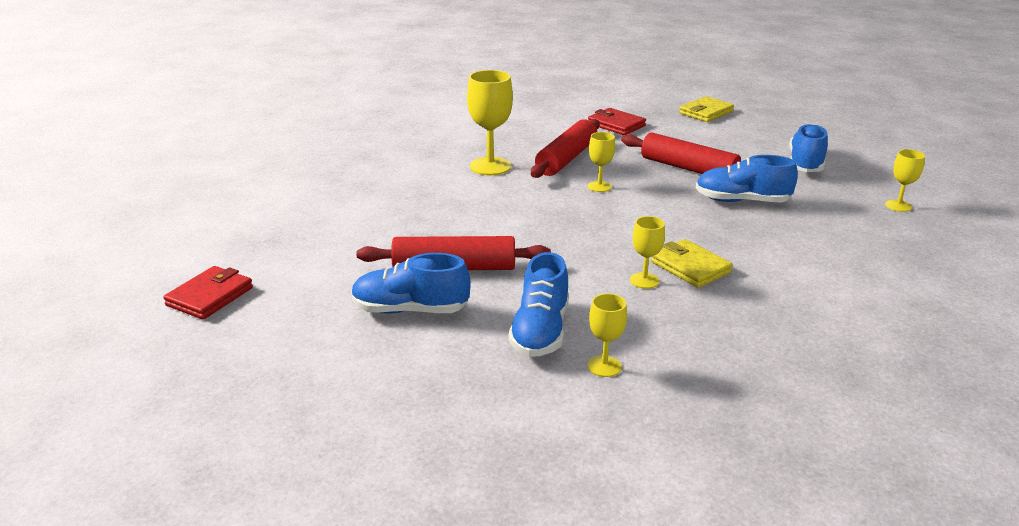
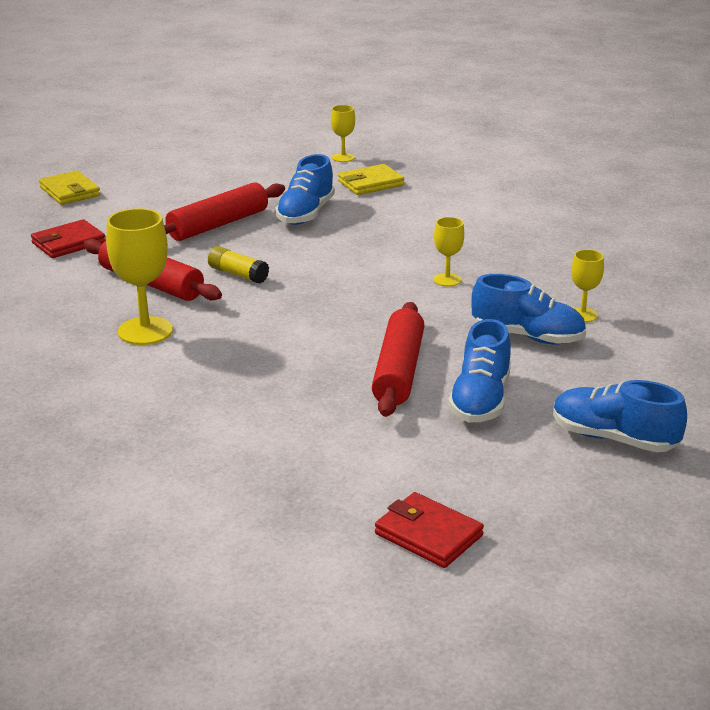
camera: 80 degrees left, 0 degrees up
yellow goblet [588,132,615,192] -> yellow glue stick [208,246,269,284]
yellow wallet [651,239,733,288] -> yellow wallet moved to [338,164,404,195]
blue shoe [789,124,828,172] -> blue shoe moved to [553,380,687,452]

